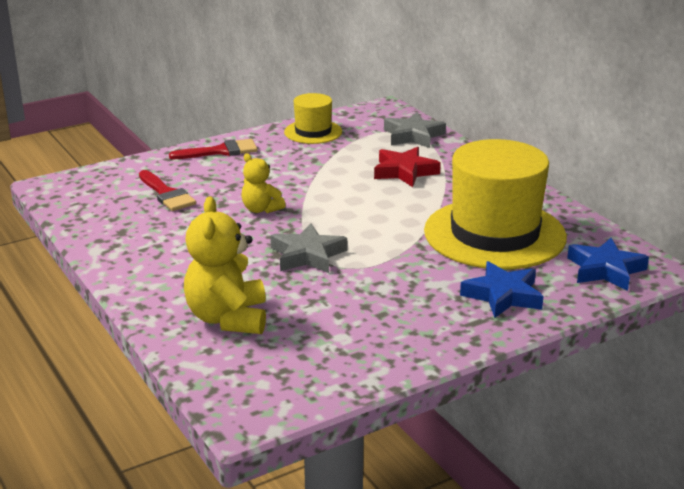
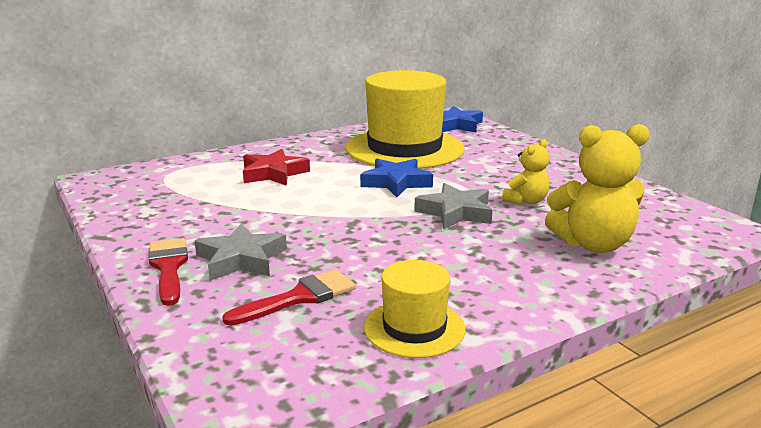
camera: 90 degrees left, 5 degrees down
yellow teddy bear [242,153,285,213] -> yellow teddy bear moved to [502,139,550,205]
yellow hat [284,93,342,144] -> yellow hat moved to [364,260,465,358]
grey star [384,112,446,148] -> grey star moved to [195,223,287,281]
blue star [460,261,544,318] -> blue star moved to [360,159,433,197]

